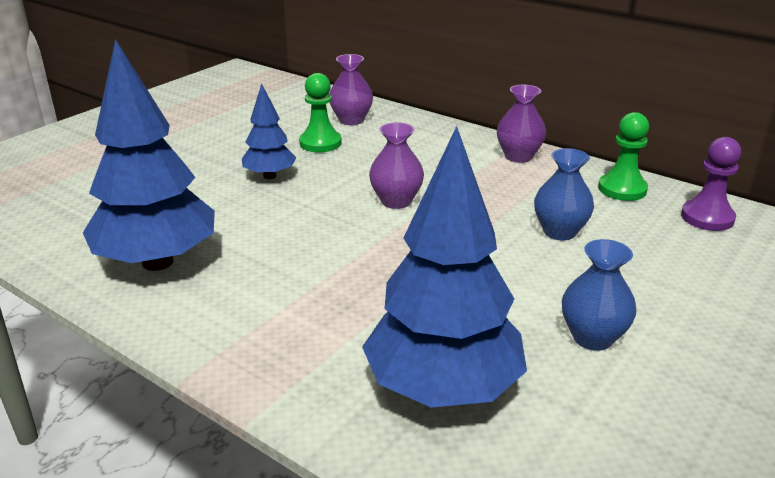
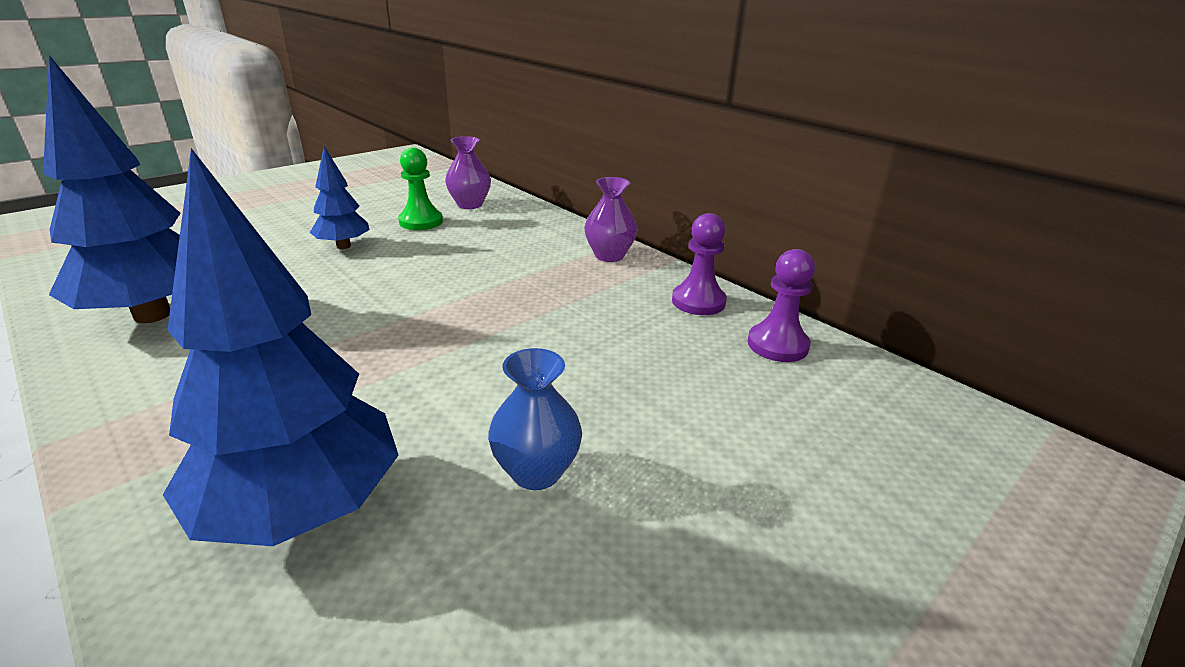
camera: 10 degrees right, 0 degrees up
purple vase [369,122,424,209] -> none
blue vase [534,148,594,240] -> none
green pawn [598,112,649,201] -> purple pawn [672,213,727,315]

